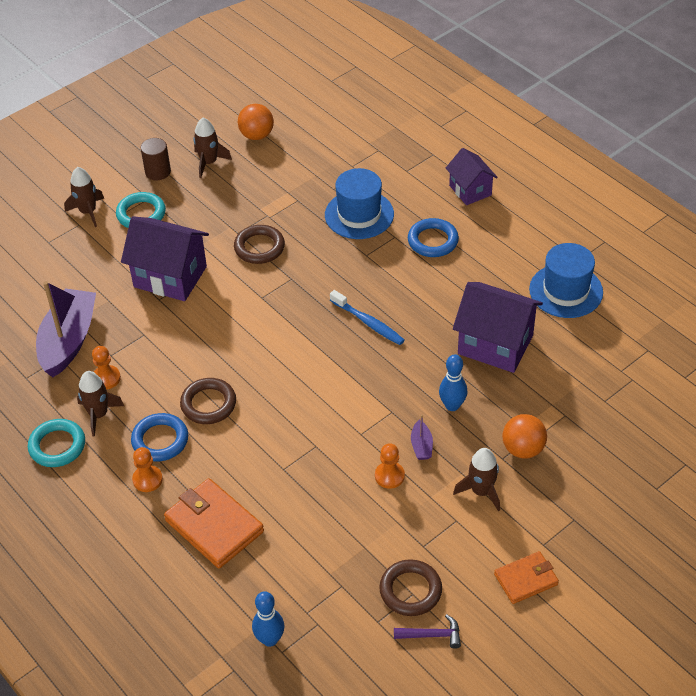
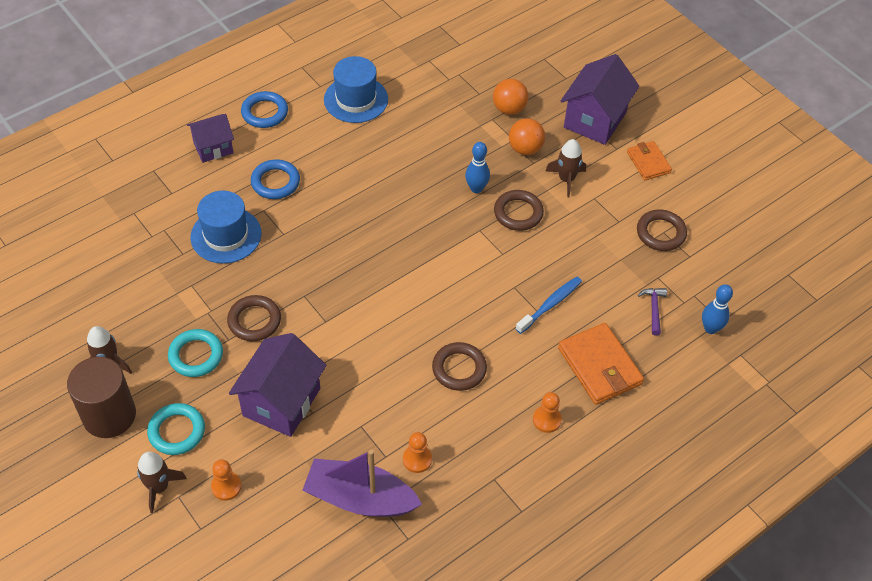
camera: 90 degrees left, 5 degrees up
turquoise ring [28,419,85,467] -> turquoise ring moved to [168,329,223,377]
brown rocket [77,371,124,437] -> none
blue ring [131,413,188,461] -> blue ring moved to [241,91,288,128]
brown cylinder [141,138,171,180] -> brown cylinder [67,357,136,438], size x1.75
orange wallet [164,478,264,568] -> orange wallet turned 75 degrees counterclockwise [558,323,644,405]
orange ball [238,104,274,140] -> orange ball moved to [493,79,528,115]
blue toothbrush [330,290,405,345] -> blue toothbrush moved to [515,277,582,334]
orange pawn [375,443,405,489] -> orange pawn moved to [211,459,242,501]
purple hammer [394,614,461,649] -> purple hammer moved to [638,288,667,336]
purple boat [411,414,433,460] -> brown ring [494,190,544,231]
purple house [453,282,543,373] -> purple house moved to [561,54,639,145]

